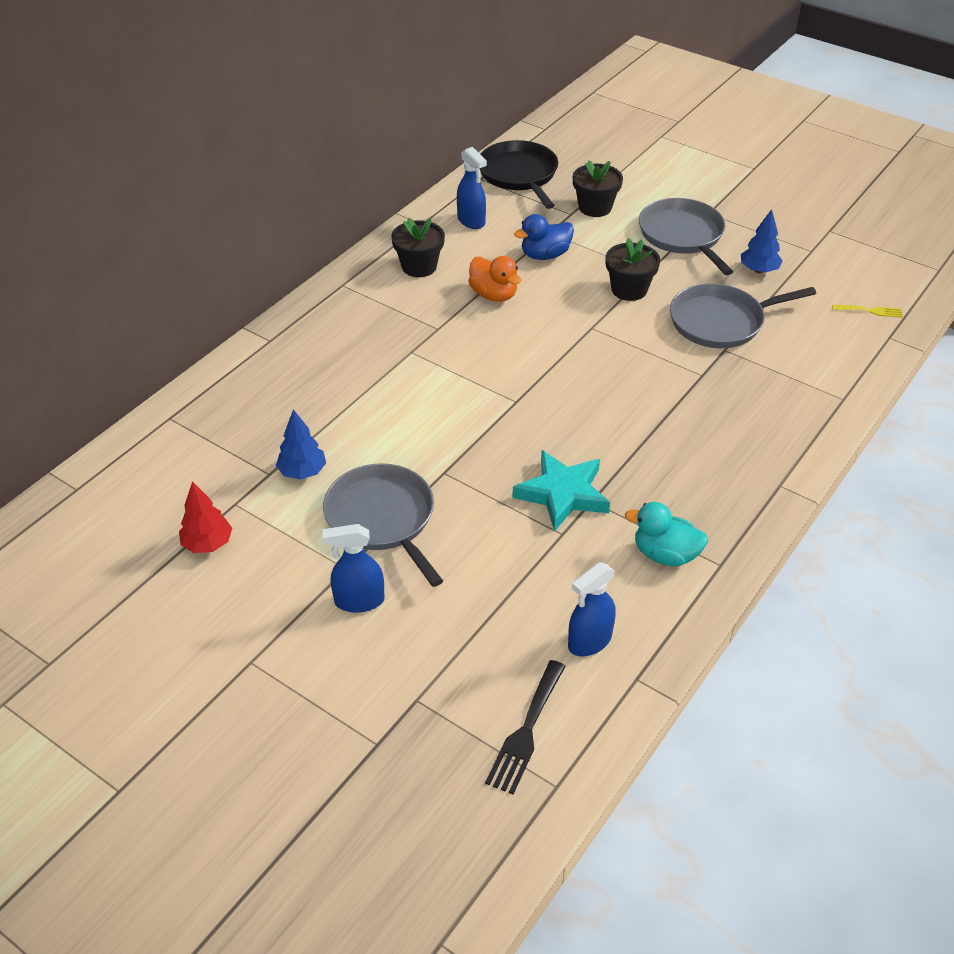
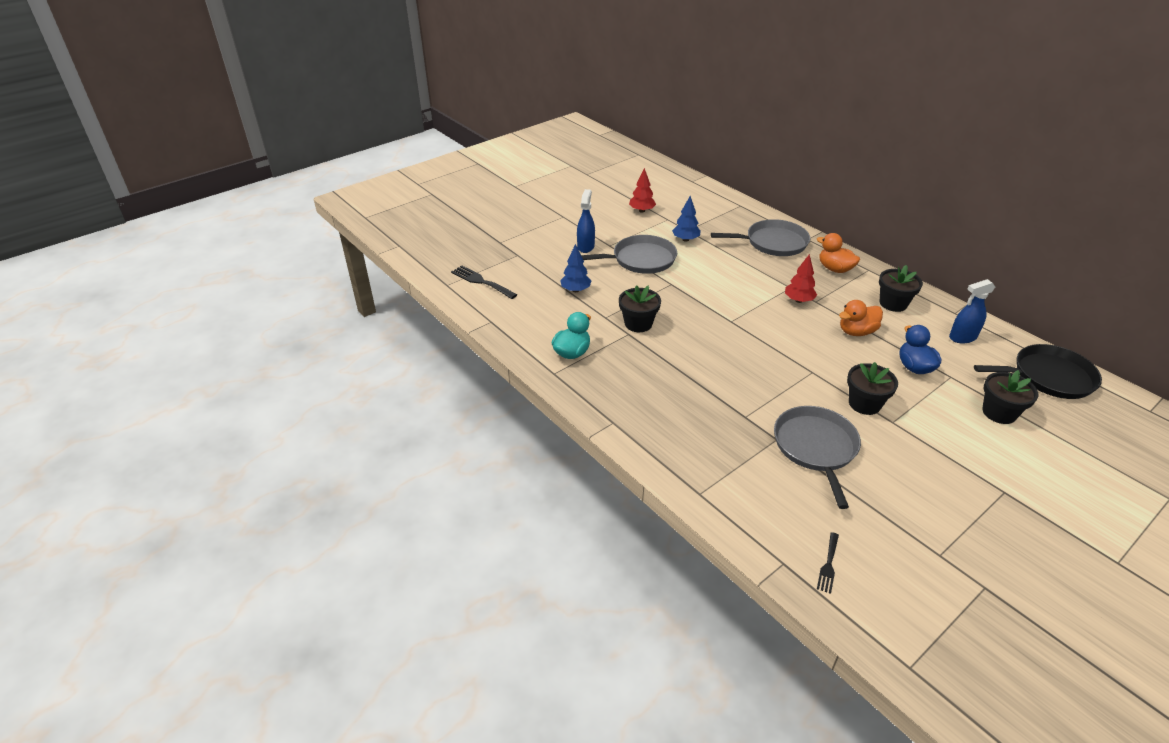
camera: 105 degrees right, 5 degrees down
turquoise star [513,450,610,532] -> black flower pot [619,285,661,332]
blue spray bottle [568,562,615,657] -> none
grey pan [639,198,733,275] -> grey pan moved to [711,219,810,256]
blue tree [741,209,783,273] -> blue tree moved to [560,244,591,292]
yellow fork [832,305,903,318] -> black fork [817,532,839,594]
none -> red tree [785,254,817,303]
none -> orange duck [817,233,860,273]

